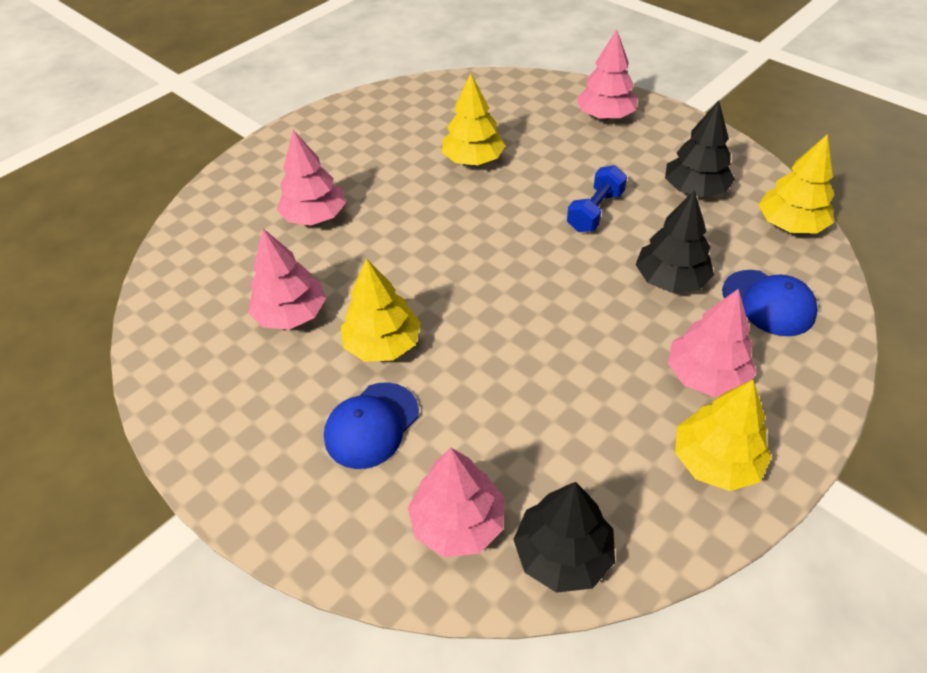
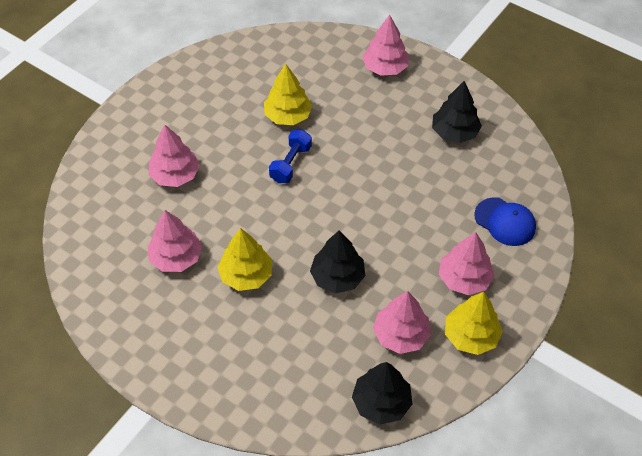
camera: 10 degrees left, 5 degrees up
blue cap [324,382,419,469] -> none
pink tree [408,448,505,557] -> pink tree moved to [373,291,431,354]
blue dumbbell [567,165,627,232] -> blue dumbbell moved to [269,129,312,183]
black tree [636,190,714,293] -> black tree moved to [310,231,365,294]
yellow tree [758,134,834,234] -> none

